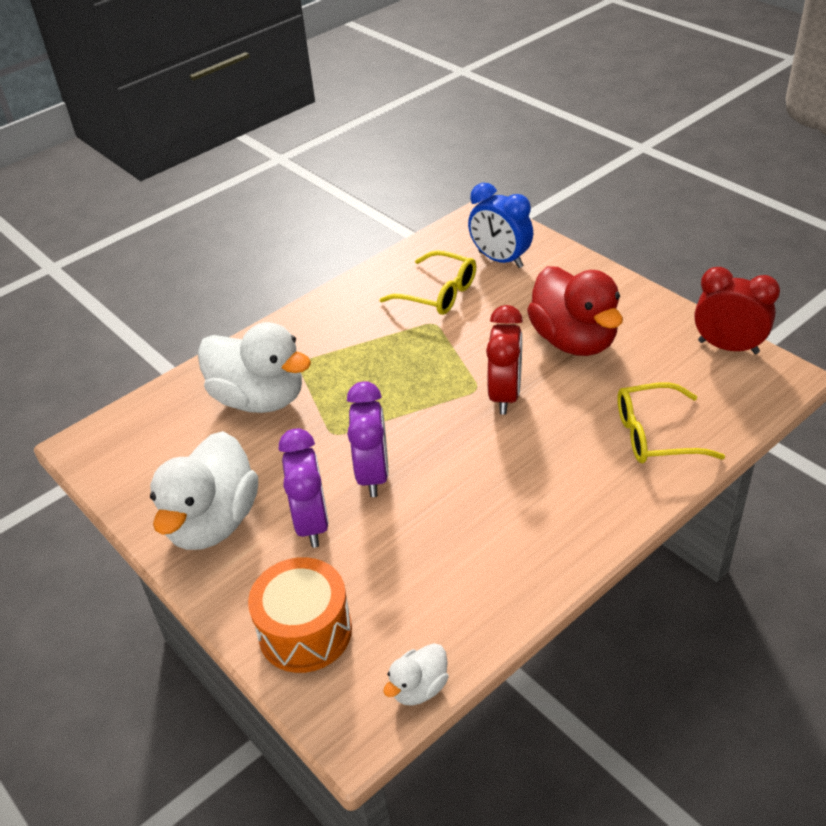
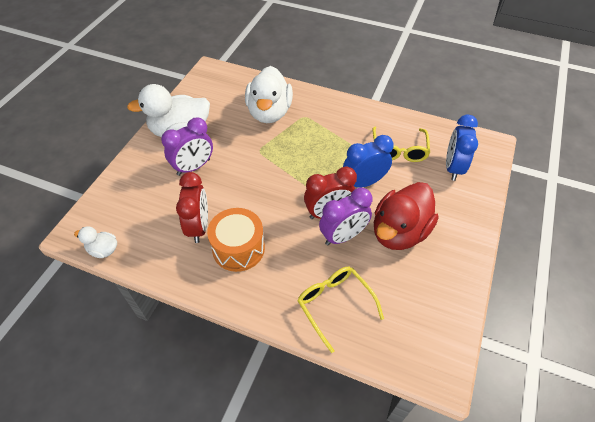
camera: 60 degrees right, 10 degrees up
orange drum [248,557,352,673] -> orange drum moved to [207,208,265,272]
purple clock [347,382,389,497] -> purple clock moved to [319,188,372,245]
red clock [694,267,780,354] -> red clock moved to [176,172,208,243]
none -> blue clock [343,135,394,188]

